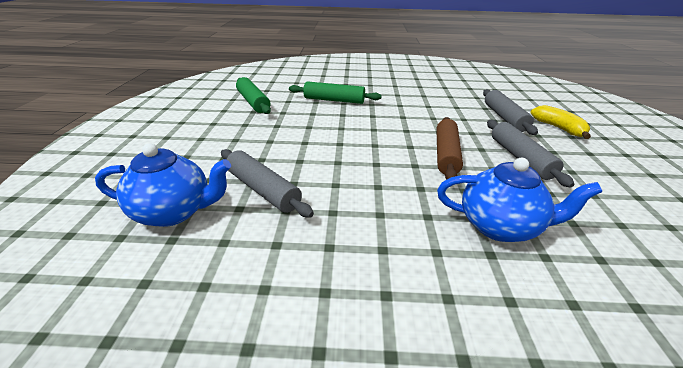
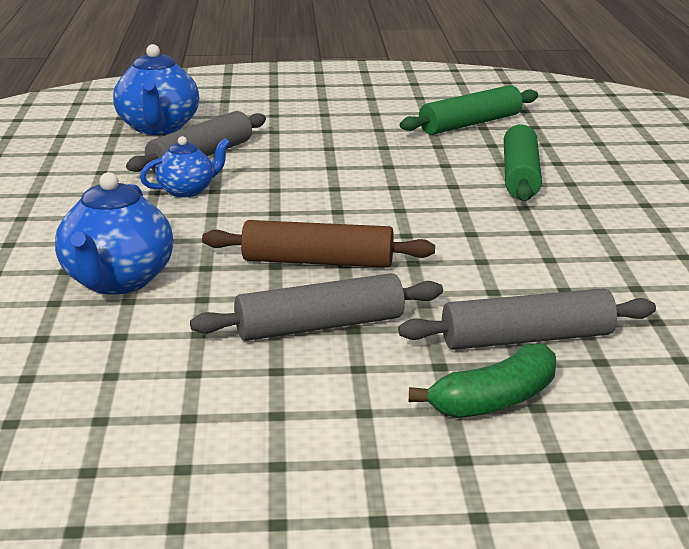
camera: 85 degrees right, 10 degrees down
yellow banana [531,105,591,139] -> green banana [409,344,556,418]
none -> blue teapot [140,136,230,198]

